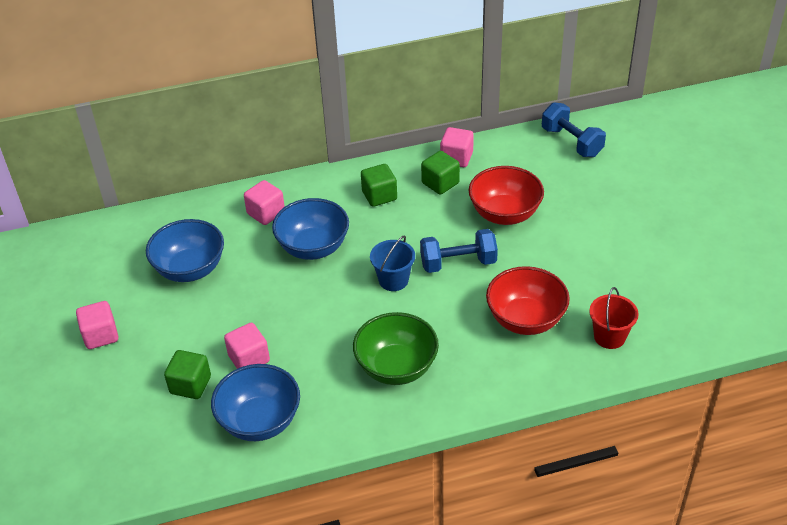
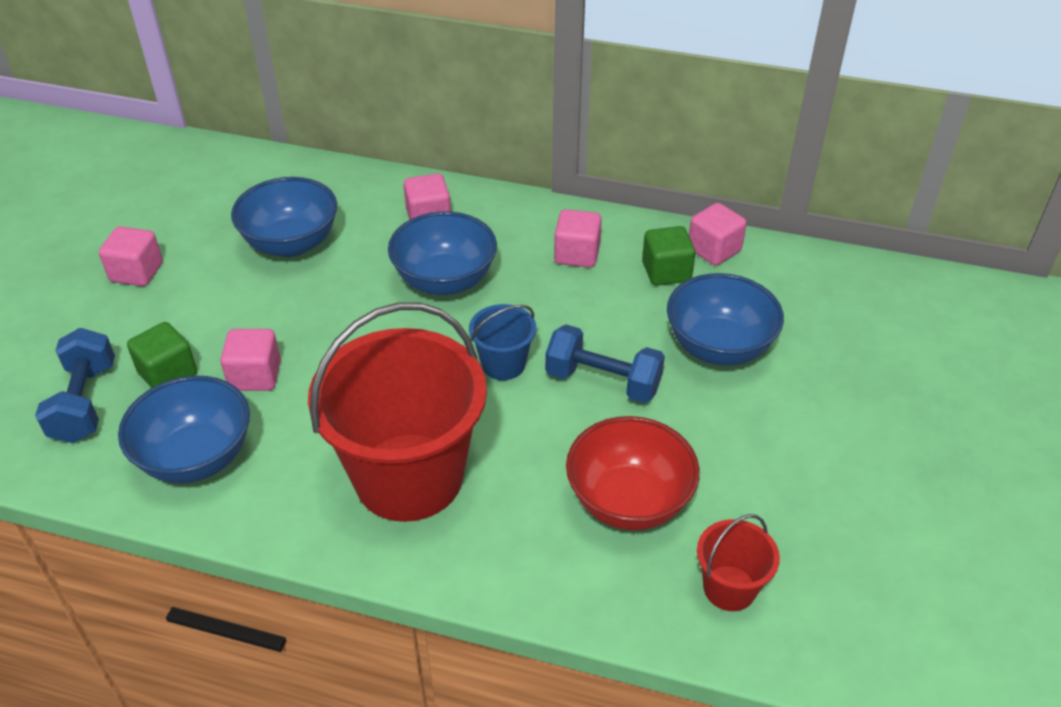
camera: 30 degrees right, 0 degrees up
green bowl [353,312,439,385] -> red bucket [308,302,487,522]
green cube [361,164,397,207] -> pink cube [554,209,602,268]
red bowl [469,166,544,225] -> blue bowl [667,273,784,366]
blue dumbbell [542,102,606,157] -> blue dumbbell moved to [35,328,115,443]

